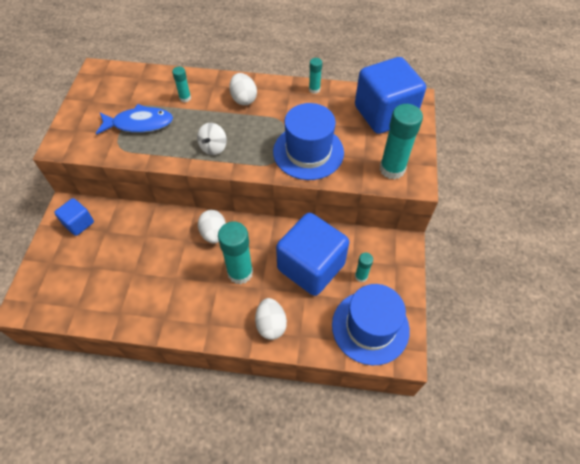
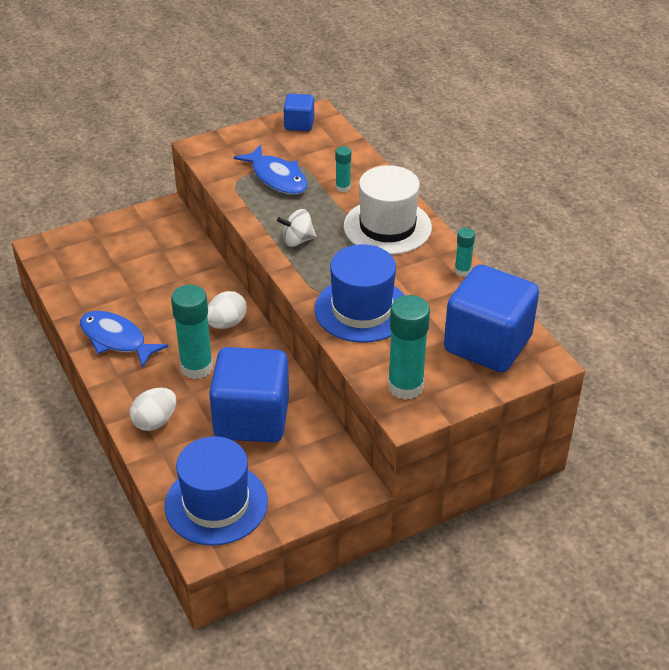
camera: 55 degrees right, 15 degrees down
blue cube [54,198,94,236] -> blue cube moved to [283,94,314,131]
white egg [229,73,257,105] -> white hat [344,165,432,255]
turquoise glue stick [355,253,373,282] -> none
none -> blue fish [80,311,169,368]

